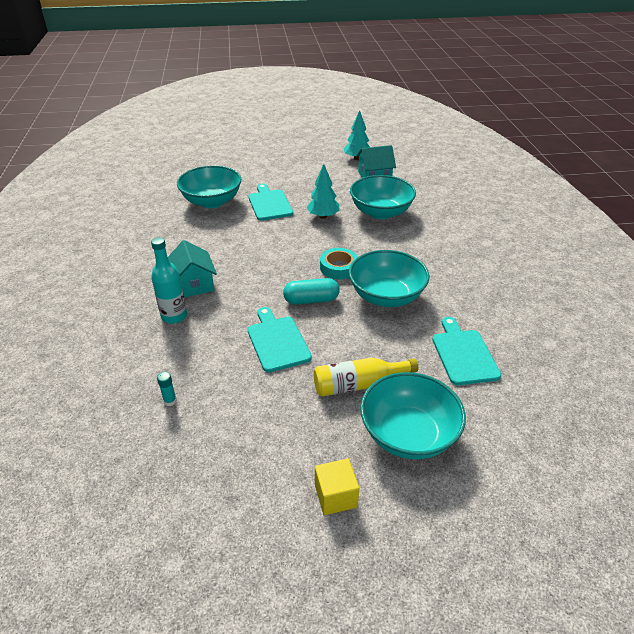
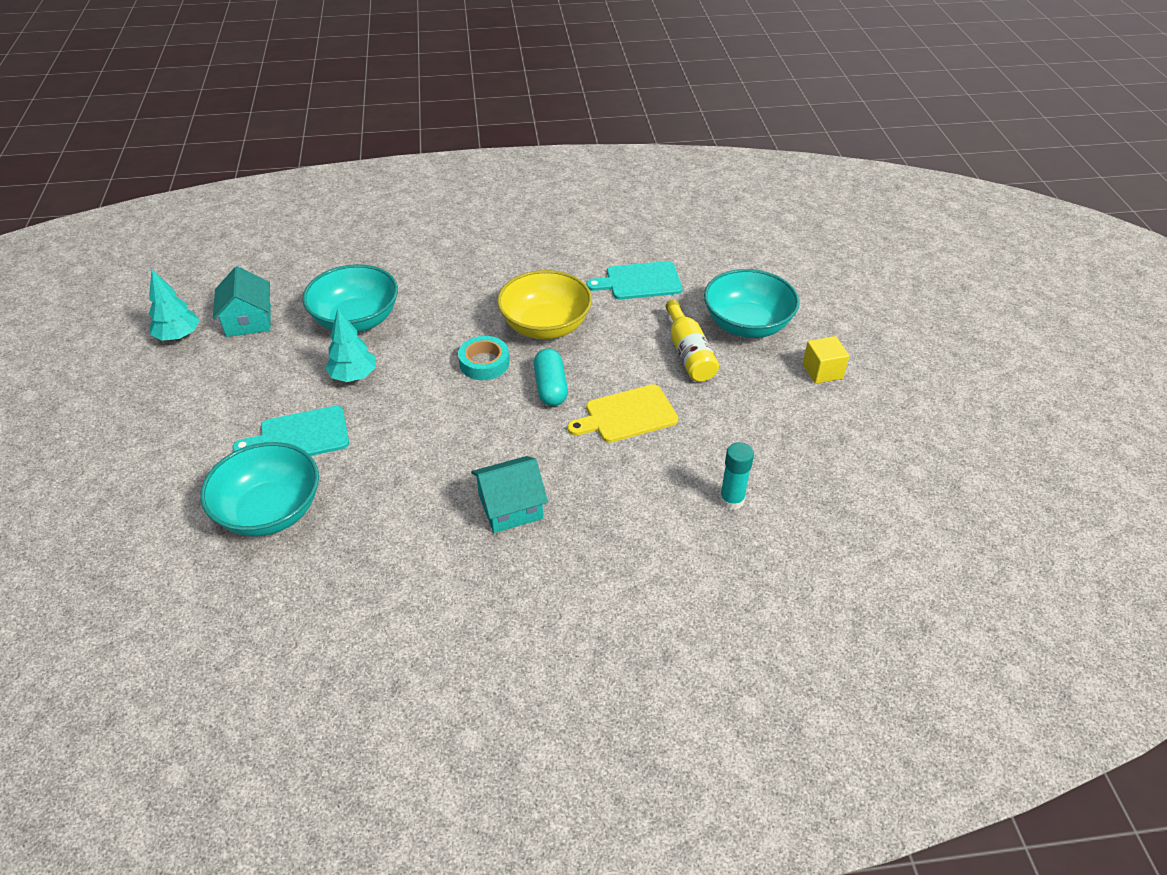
camera: 90 degrees left, 5 degrees up
turquoise bottle [151,237,187,324] -> none
turquoise glue stick [157,372,177,406] -> turquoise glue stick [719,442,754,510], size x1.68
turquoise cutting board [248,307,312,373] -> yellow cutting board [567,384,678,443]
turquoise bowl [349,250,429,307] -> yellow bowl [497,270,592,339]

